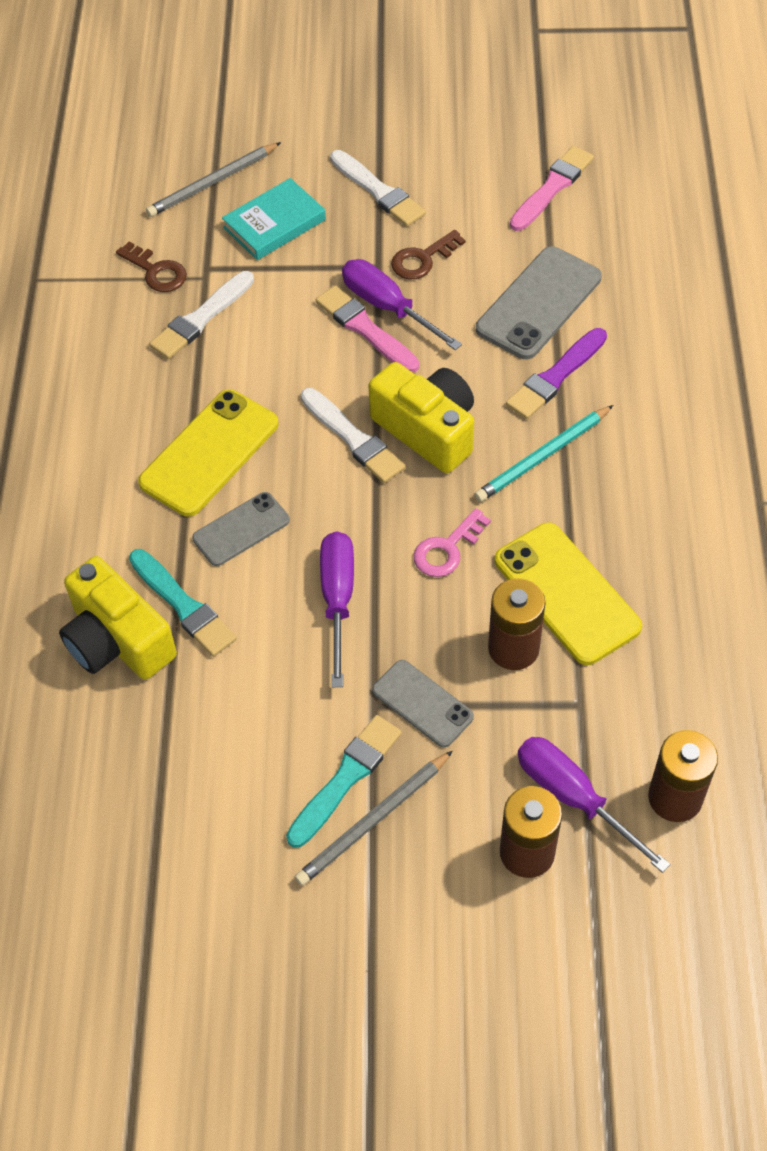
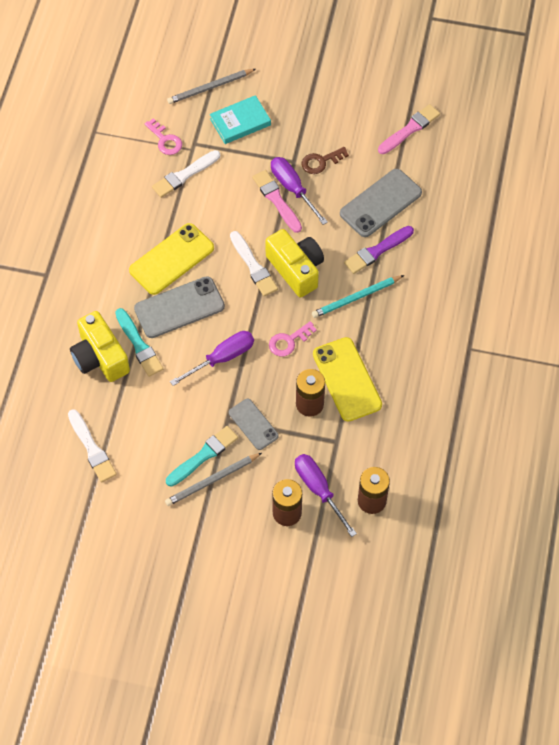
camera: 10 degrees right, 5 degrees up
brown key [116,242,187,292] -> pink key [145,118,182,155]
grey phone [192,492,290,566] -> grey phone [134,276,225,338], size x1.63
purple screwdriver [320,531,354,687] -> purple screwdriver turned 45 degrees clockwise [170,331,254,386]
white brush [330,150,426,227] -> white brush moved to [68,409,117,483]

